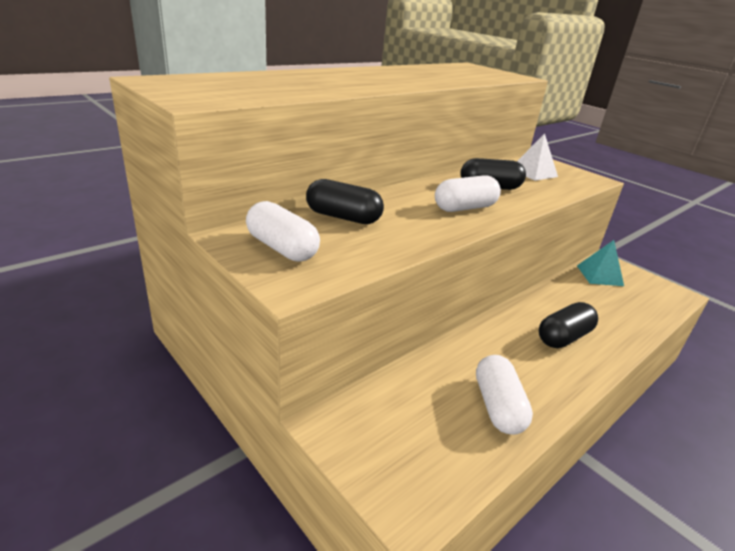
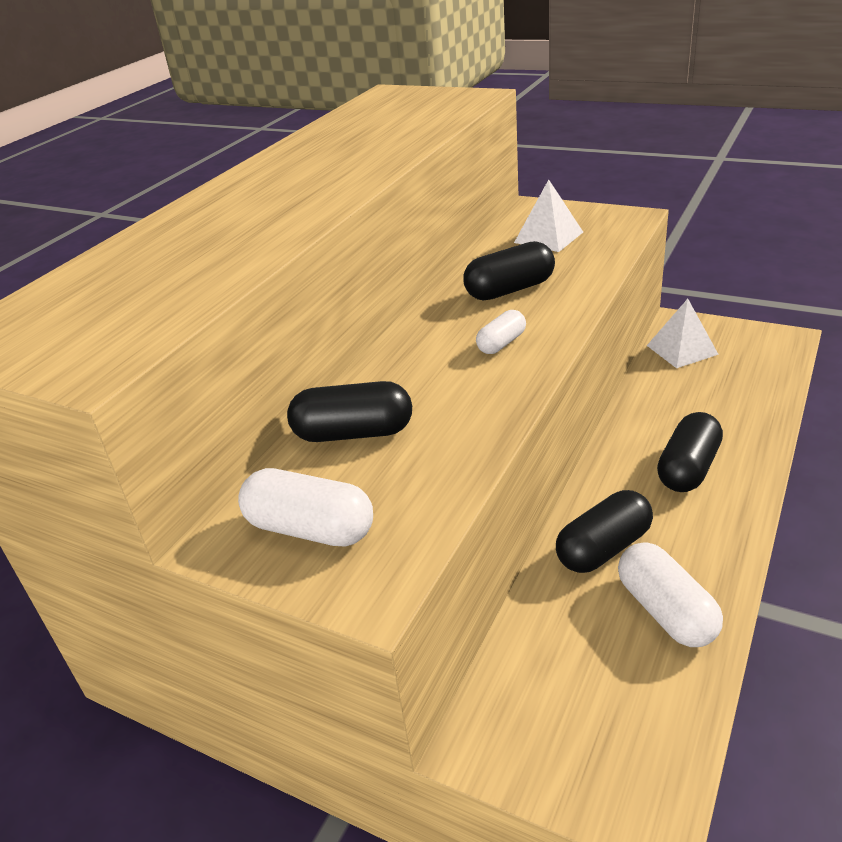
camera: 15 degrees left, 5 degrees up
white capsule [435,175,501,212] -> white capsule [476,310,526,354], size x0.60
turquoise pyramid [577,240,624,286] -> white pyramid [647,299,719,368]
none -> black capsule [556,490,653,573]

